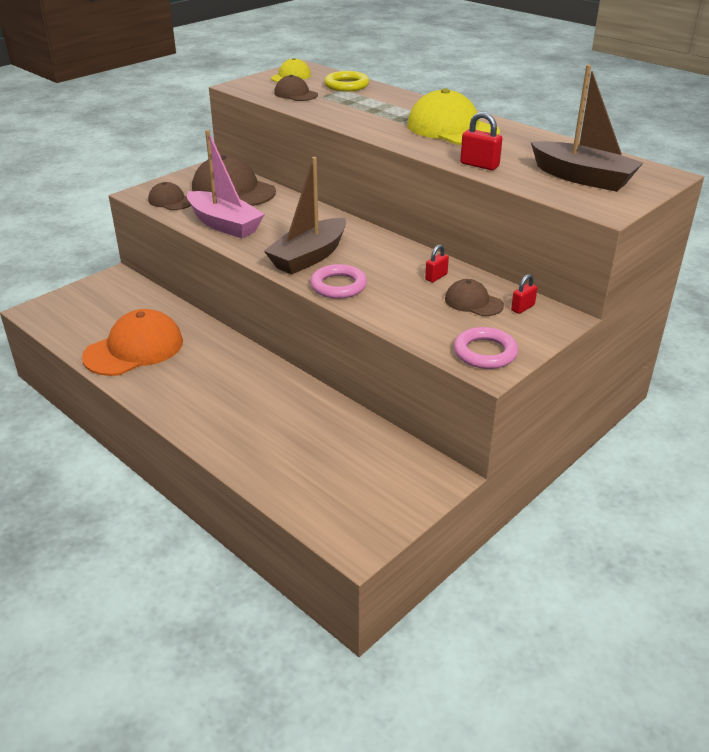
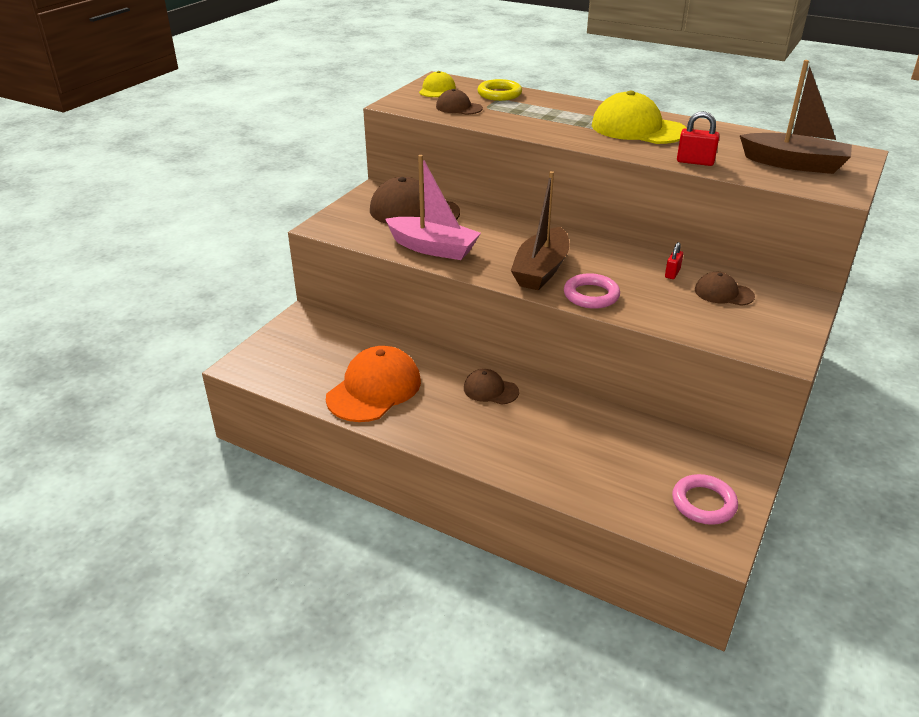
camera: 15 degrees left, 0 degrees up
brown cap [148,182,191,210] -> brown cap moved to [464,369,519,405]
pink ring [454,327,518,369] -> pink ring moved to [672,474,738,525]
red padlock [511,274,537,314] -> none

